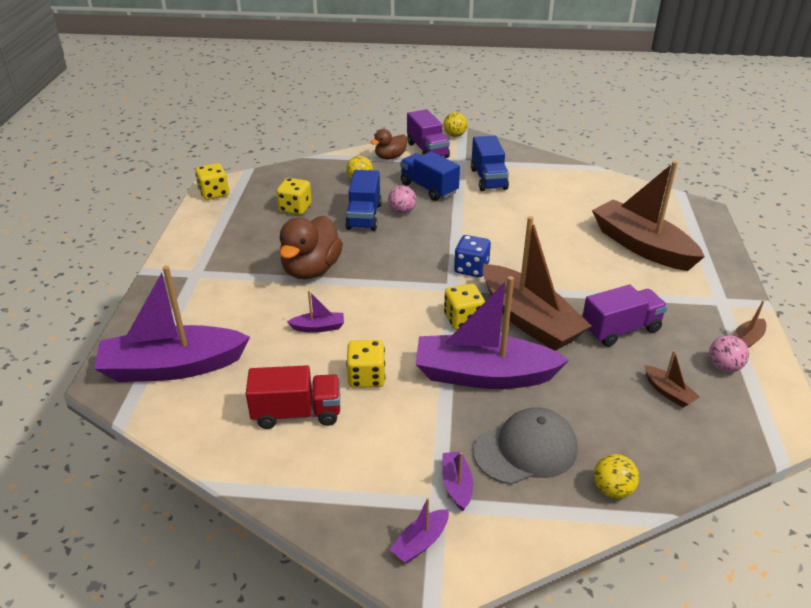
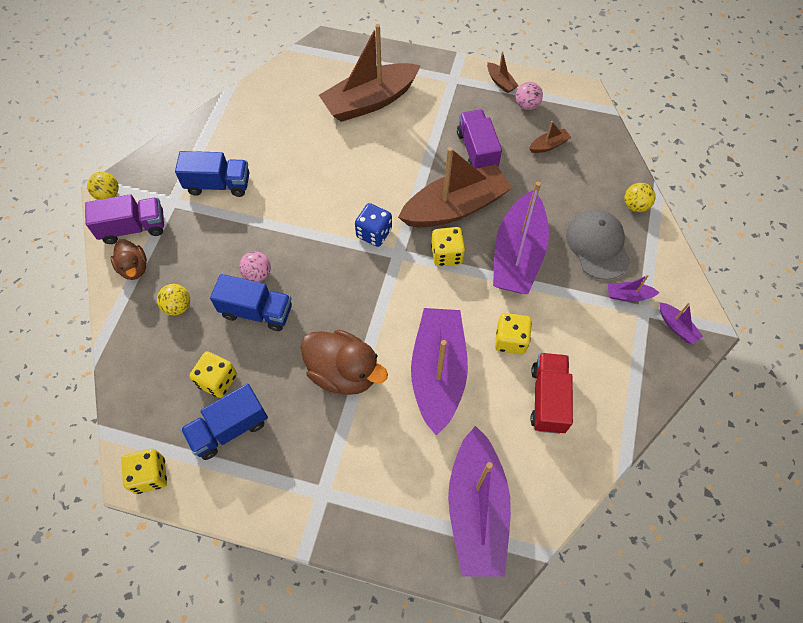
camera: 80 degrees left, 25 degrees up
purple boat [287,291,344,333] -> purple boat [411,308,468,435], size x2.45
blue truck [400,151,460,201] -> blue truck moved to [181,384,268,460]

